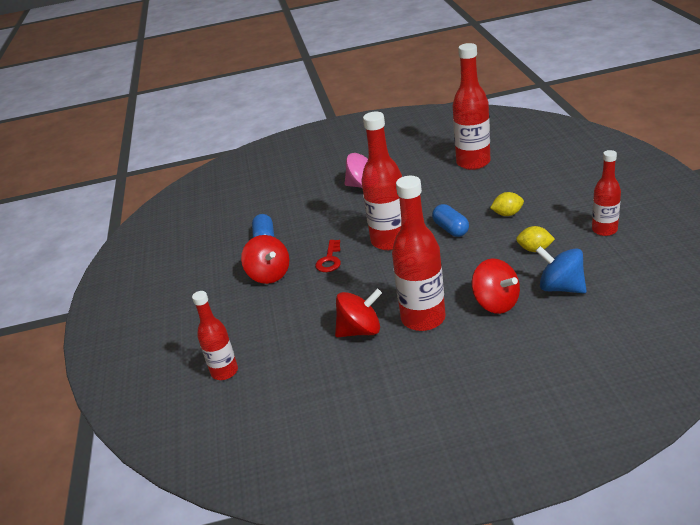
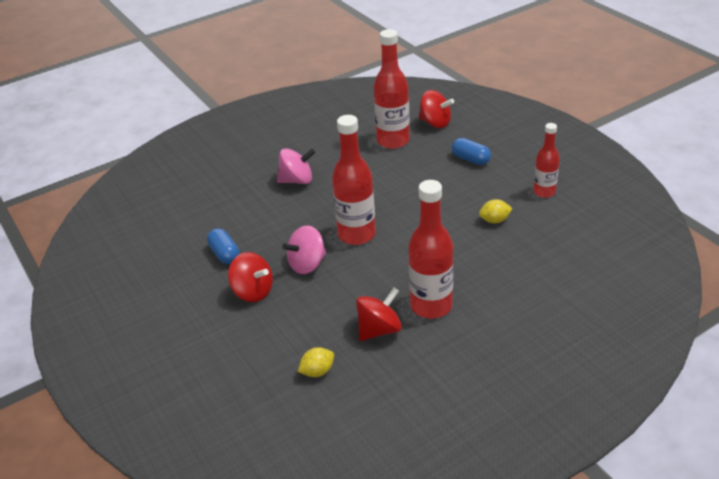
camera: 25 degrees left, 5 degrees up
red bottle [192,291,238,380] -> none
red key [315,240,341,272] -> pink spinning top [282,225,326,274]
blue capsule [432,204,469,237] -> blue capsule moved to [452,138,491,165]
red spinning top [472,258,520,314] -> red spinning top moved to [418,90,454,128]
yellow lemon [490,192,524,216] -> yellow lemon moved to [298,347,334,377]
blue spinning top [536,246,587,294] -> none

